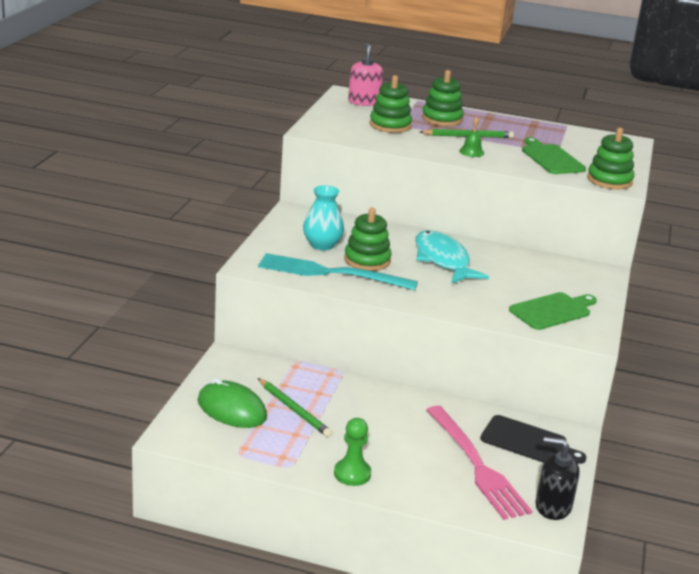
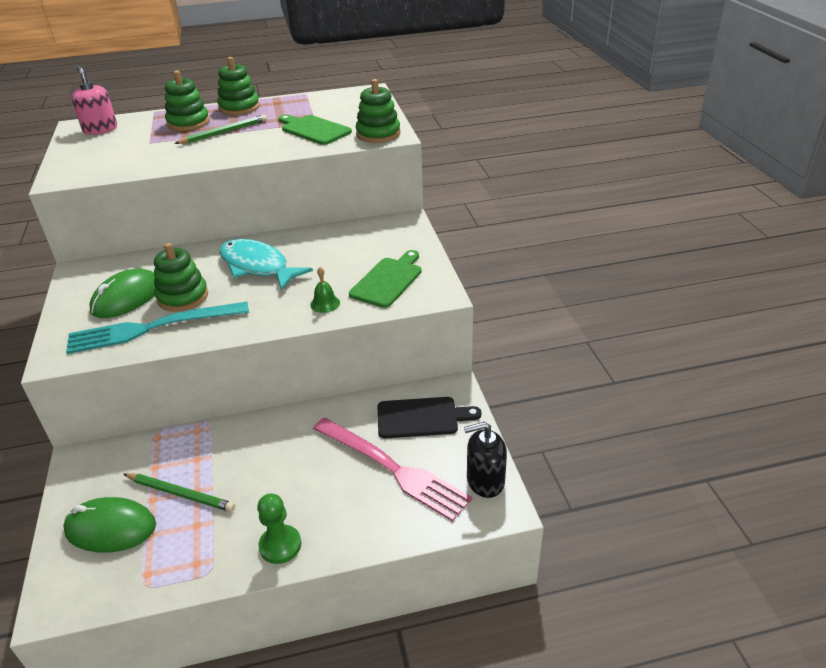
camera: 25 degrees left, 10 degrees up
turquoise vase [303,185,344,251] -> green mouse [89,269,155,318]
green stacking toy [370,75,412,133] -> green stacking toy moved to [217,57,260,115]
green bell [459,117,484,157] -> green bell moved to [310,267,340,313]

